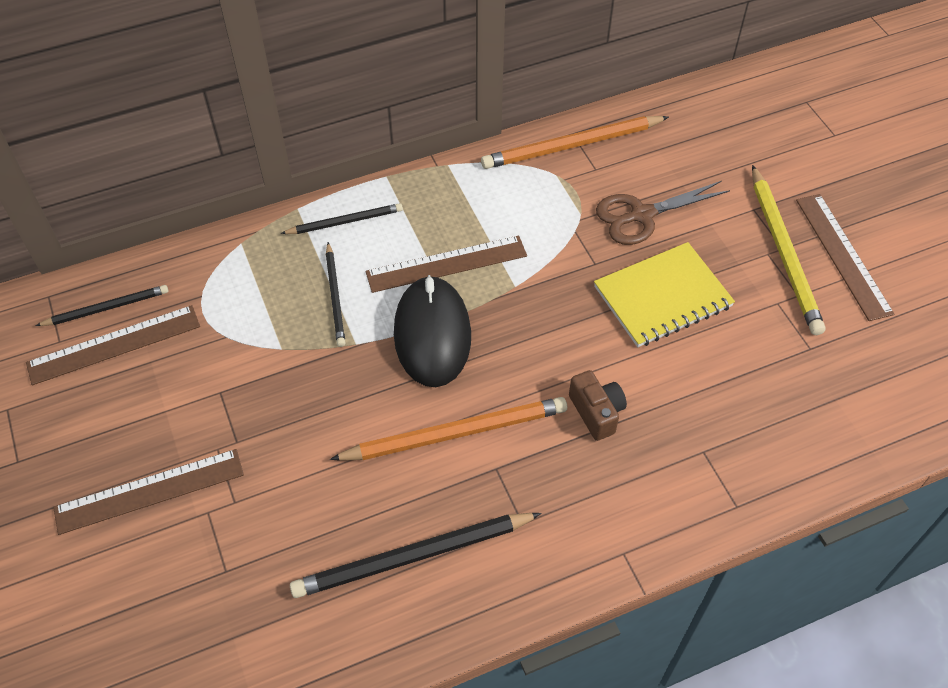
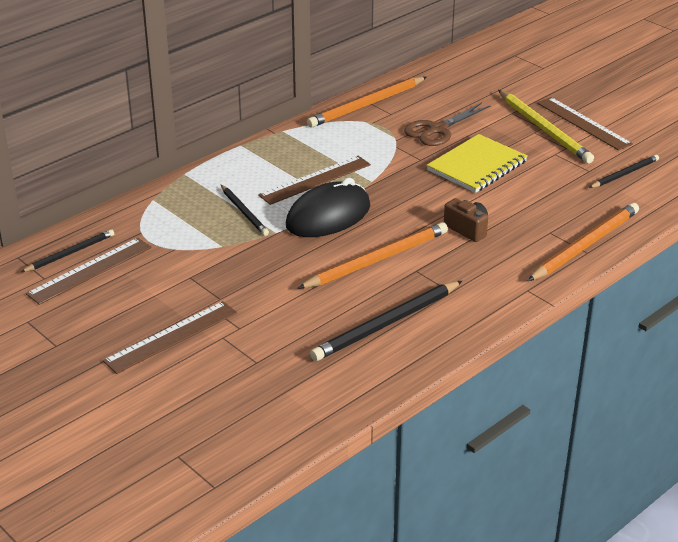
camera: 20 degrees left, 20 degrees down
black pencil [281,203,403,234] -> black pencil moved to [589,155,659,188]
black mouse [394,275,471,387] -> black mouse turned 75 degrees clockwise [286,178,371,237]
none -> orange pencil [528,203,639,281]

